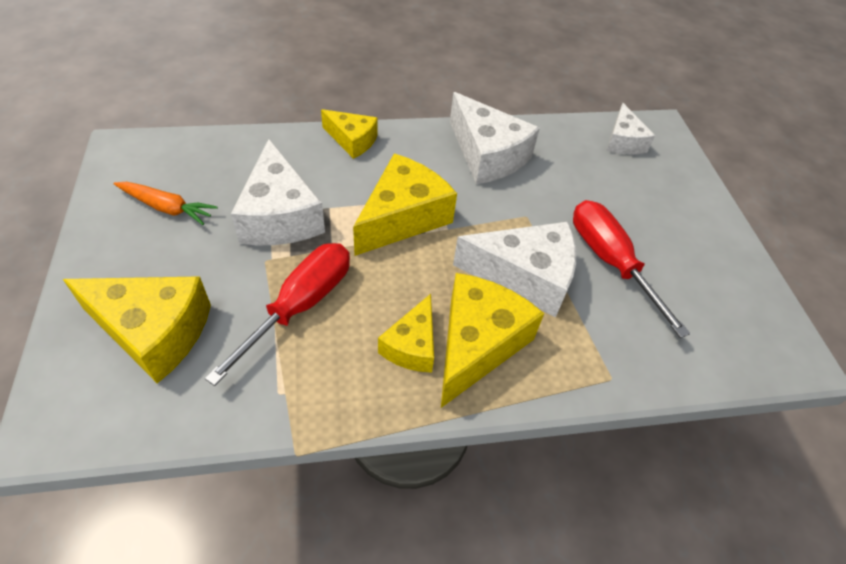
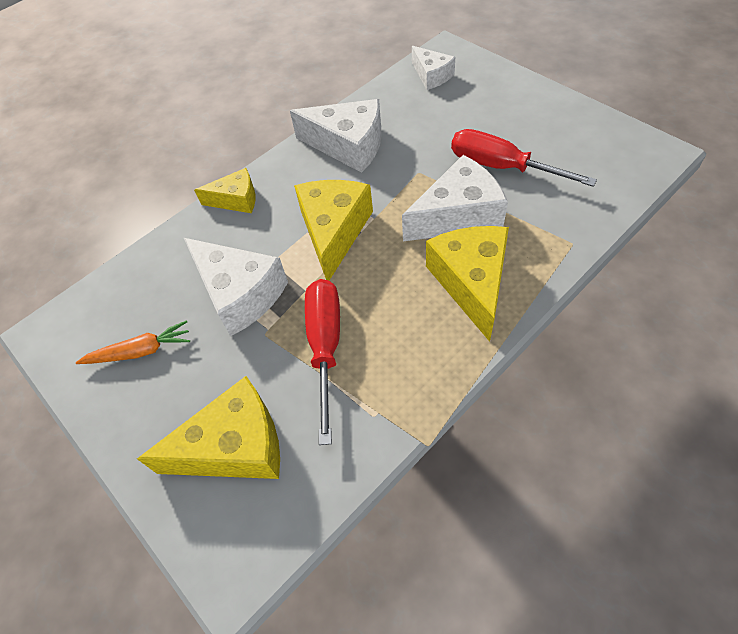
camera: 25 degrees left, 5 degrees up
yellow cheese [378,294,434,373] -> none

